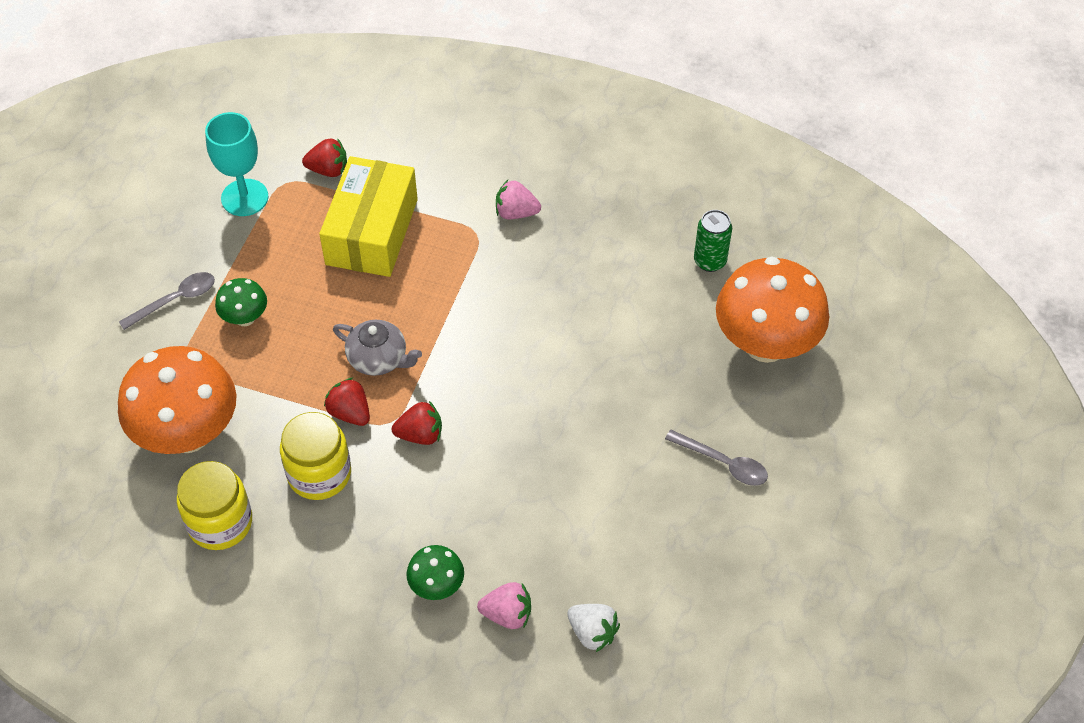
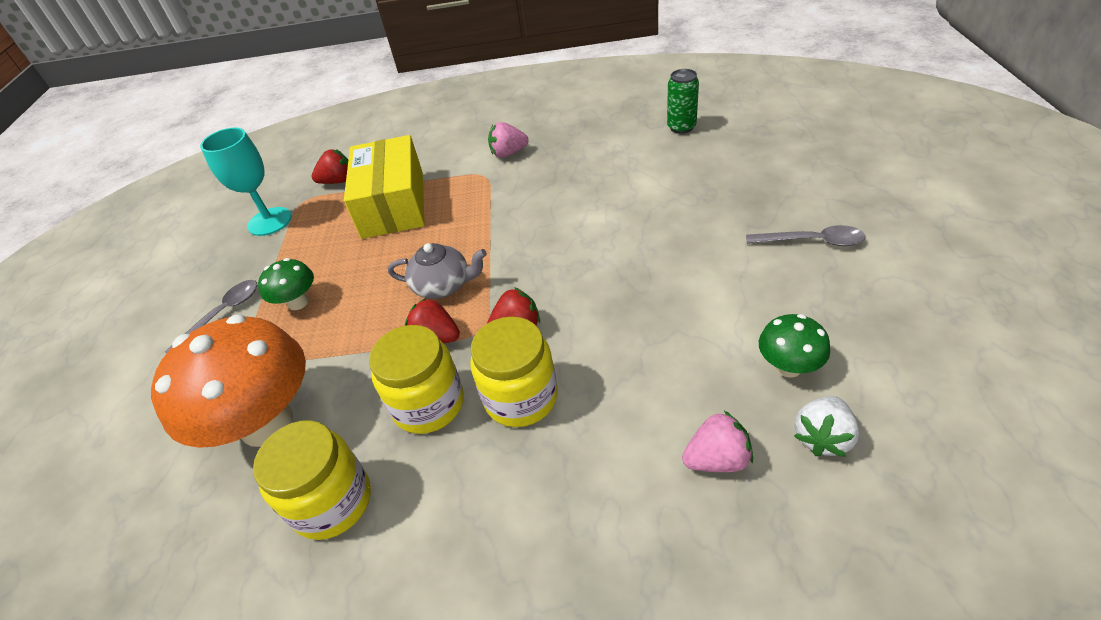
camera: 15 degrees left, 10 degrees down
green mushroom [407,545,464,600] -> green mushroom moved to [759,314,830,378]
white strawberry [567,604,620,652] -> white strawberry turned 105 degrees clockwise [794,396,859,457]
orange mushroom [716,256,829,363] -> none
none -> yellow jar [470,317,558,427]

